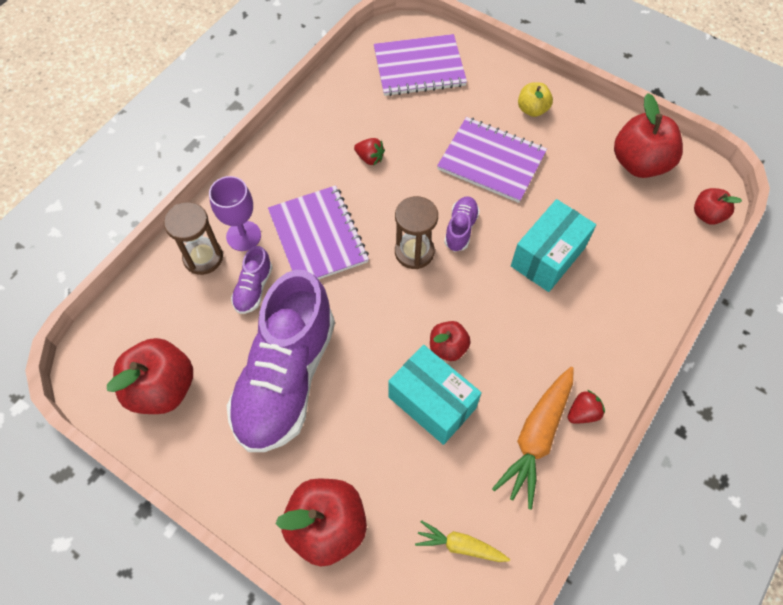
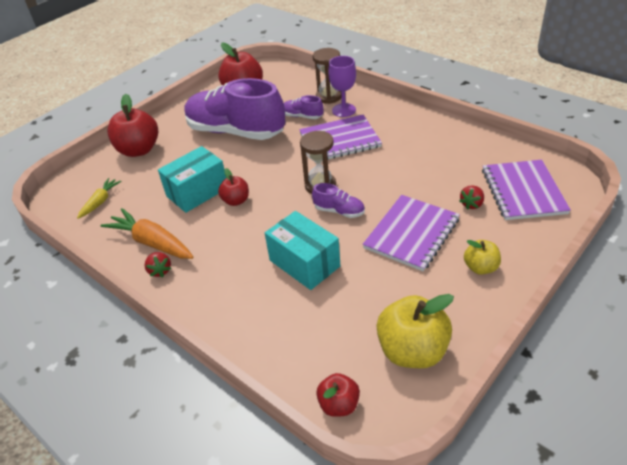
camera: 100 degrees right, 20 degrees down
red strawberry [354,138,385,166] -> red strawberry moved to [459,185,484,210]
red apple [614,93,683,178] -> yellow apple [376,294,454,368]

